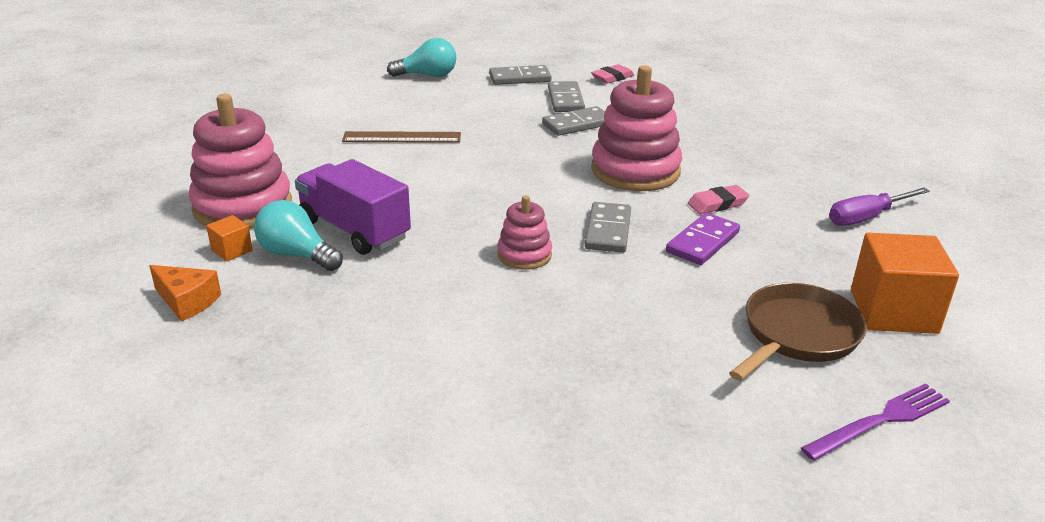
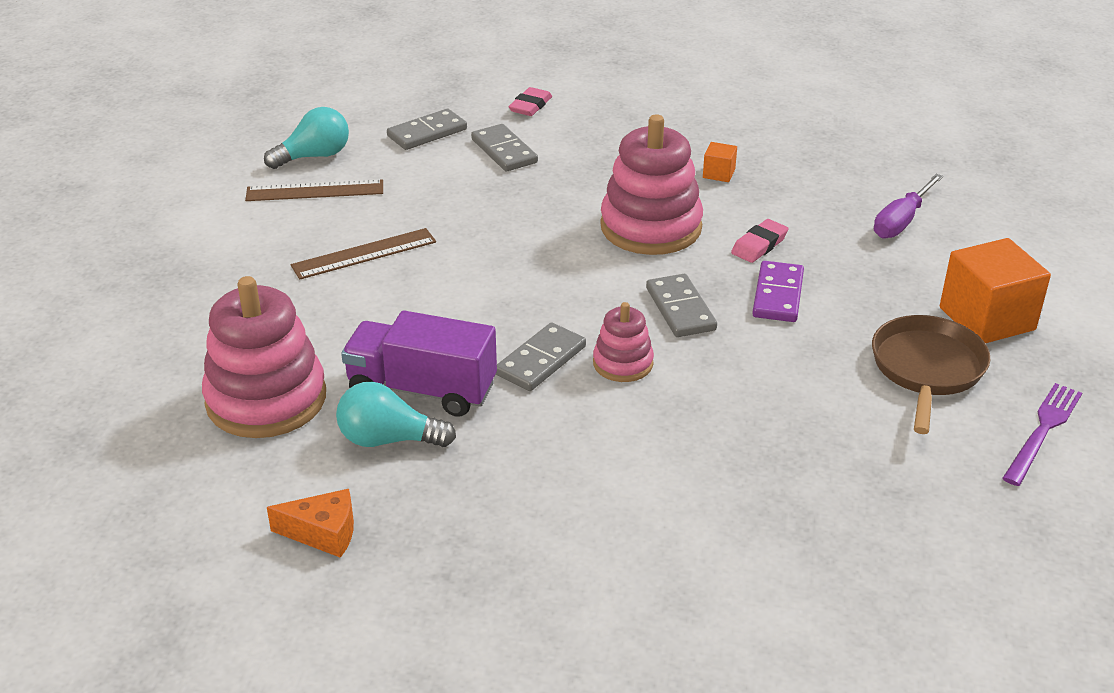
camera: 25 degrees left, 5 degrees up
orange cube [206,215,253,261] -> orange cube moved to [703,142,737,182]
grey domino [542,106,605,136] -> grey domino moved to [496,323,586,391]
none -> brown ruler [245,179,383,201]

